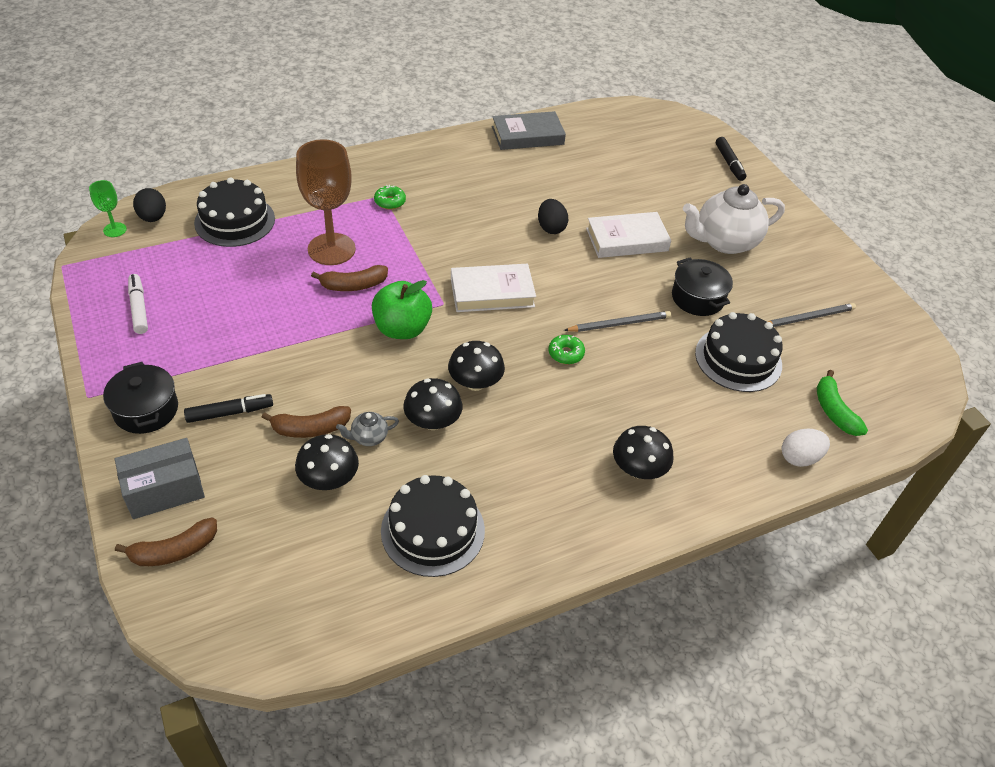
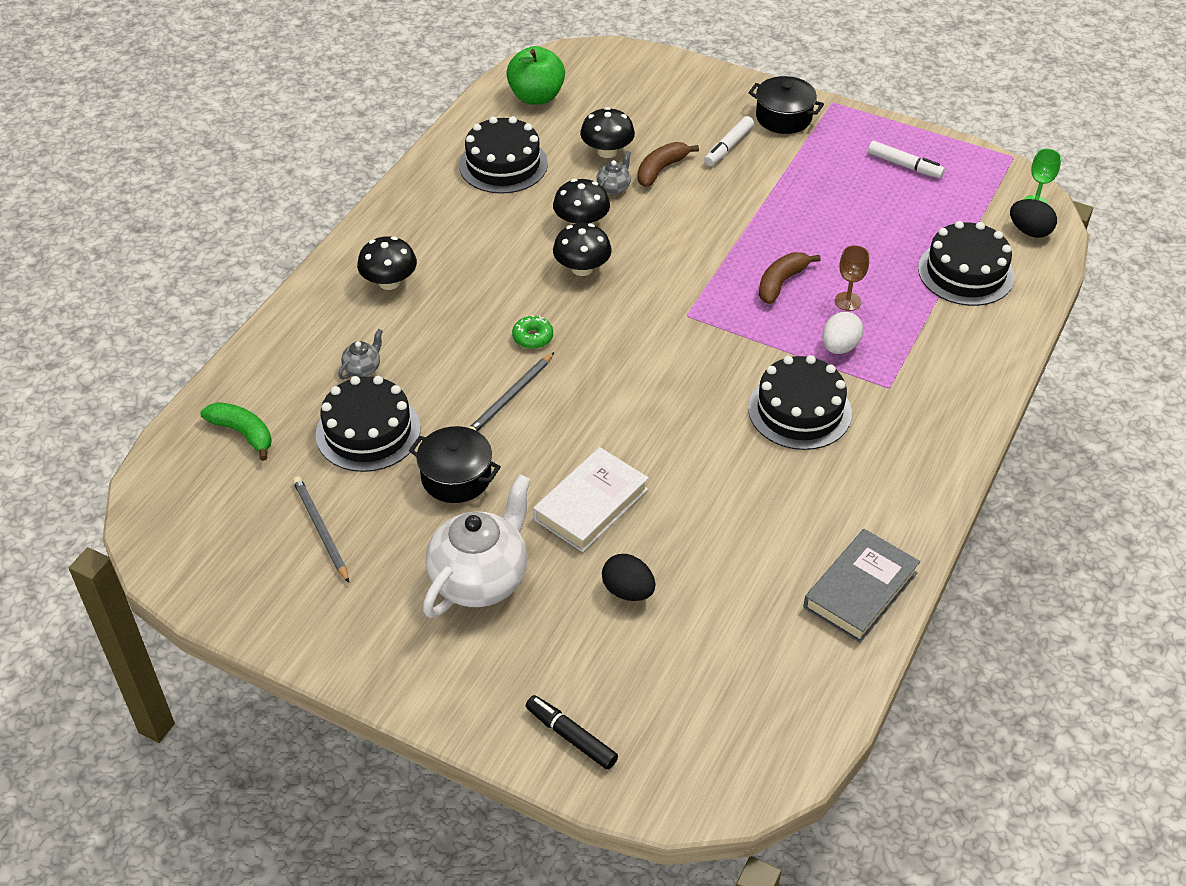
camera: 145 degrees right, 0 degrees up
grey box [115,438,205,519] -> none
brown banana [115,518,217,566] -> none
black marker [184,394,273,423] -> white marker [704,116,754,166]
brown goblet [296,139,356,265] -> brown goblet [835,245,869,311], size x0.47
green apple [372,280,432,339] -> green apple moved to [506,46,565,105]
green donut [374,185,406,210] -> none
white book [451,264,536,312] -> none
black egg [538,199,568,234] -> black egg moved to [602,554,655,601]
grey pencil [768,303,856,327] -> grey pencil turned 120 degrees clockwise [293,476,349,583]
white egg [782,429,830,467] -> white egg moved to [822,312,864,354]
none -> grey teapot [338,329,383,380]
none -> black cake [748,355,852,450]

